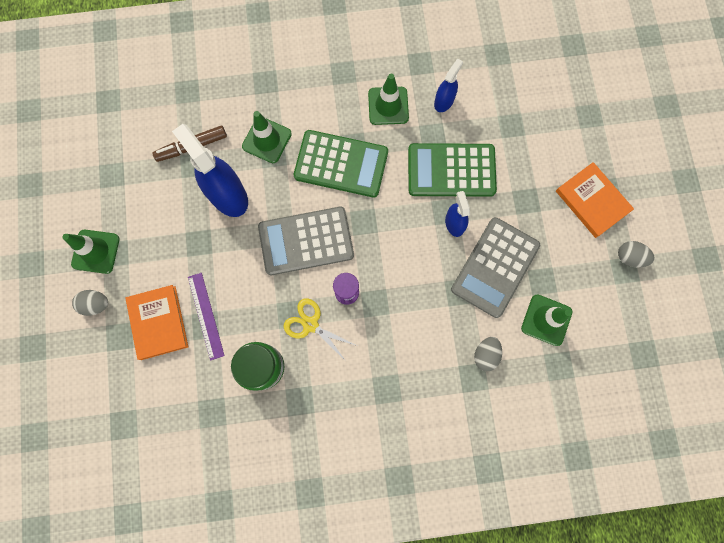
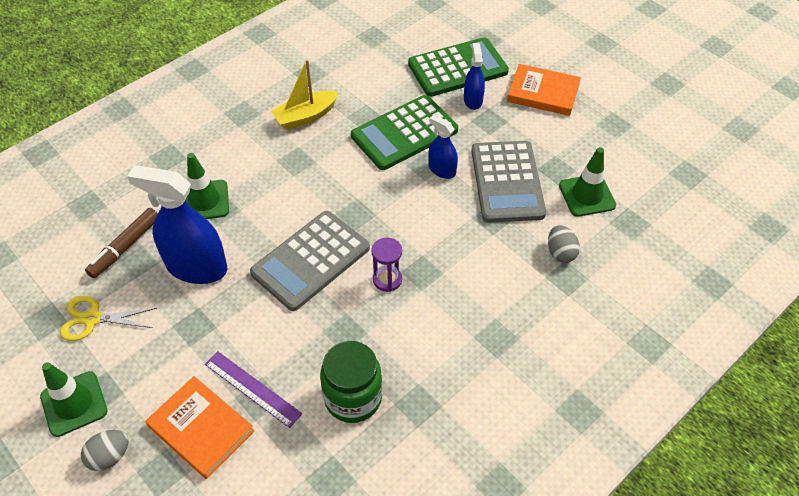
camera: 35 degrees left, 25 degrees down
yellow scissors [283,298,357,361] -> yellow scissors moved to [60,296,157,341]
green calculator [294,130,388,197] -> green calculator moved to [408,37,509,97]
green traffic cone [368,74,409,125] -> yellow boat [271,59,339,130]
blue spray bottle [434,58,463,112] -> blue spray bottle moved to [464,43,485,110]
grey egg [618,241,655,267] -> none

